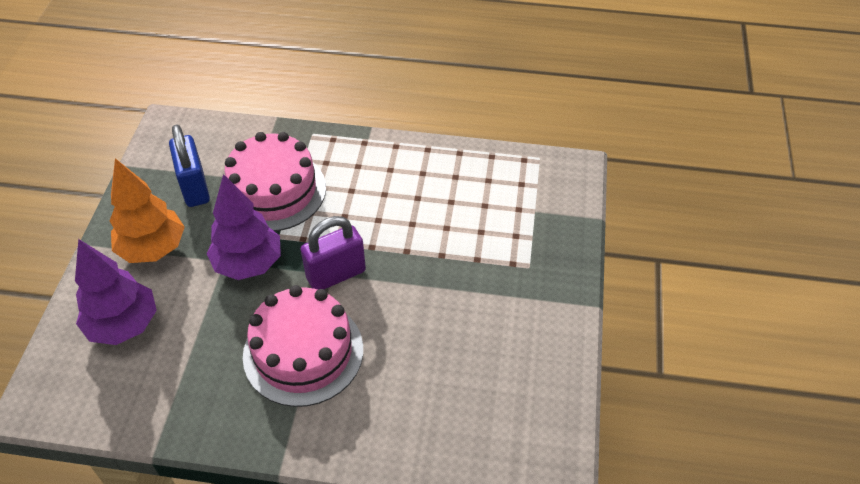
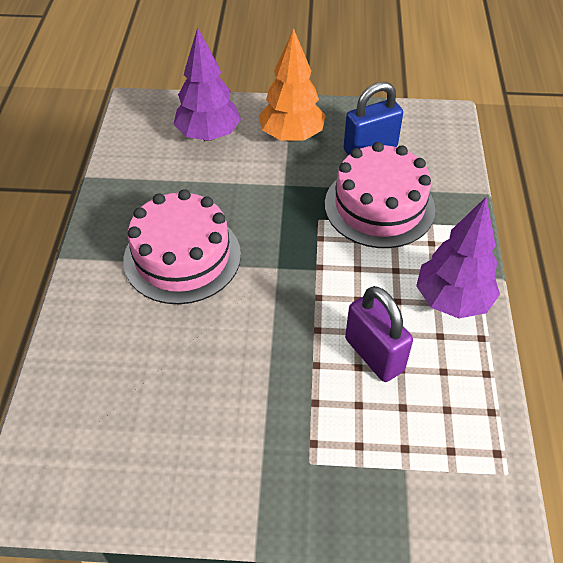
camera: 85 degrees right, 0 degrees up
purple tree [206,174,281,280] -> purple tree moved to [416,197,500,318]
purple padlock [301,216,366,290] -> purple padlock moved to [345,286,413,382]

